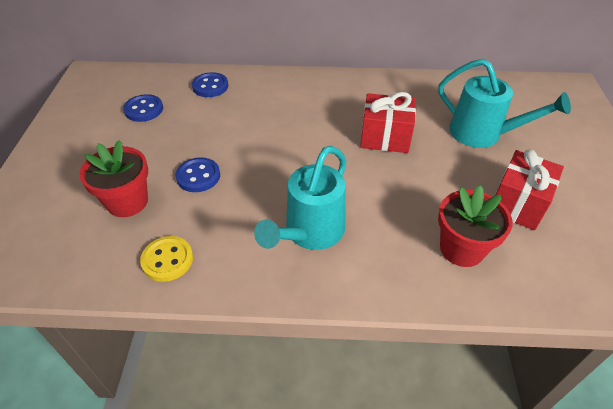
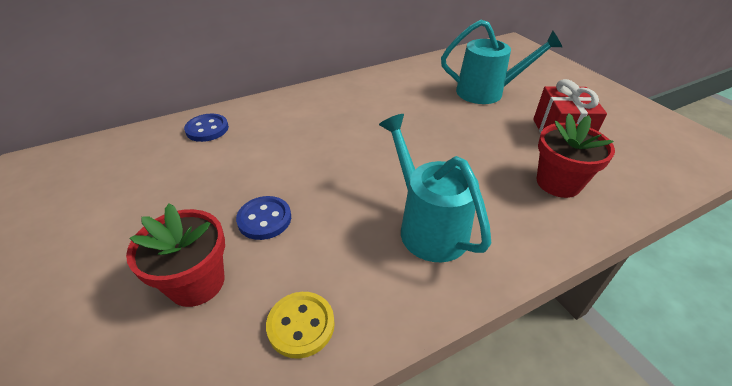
camera: 30 degrees left, 5 degrees down
blue button [123,94,163,122] -> none
turquoise watering can [254,146,346,250] -> turquoise watering can turned 150 degrees clockwise [379,114,491,262]
red gift [360,92,416,153] -> none

